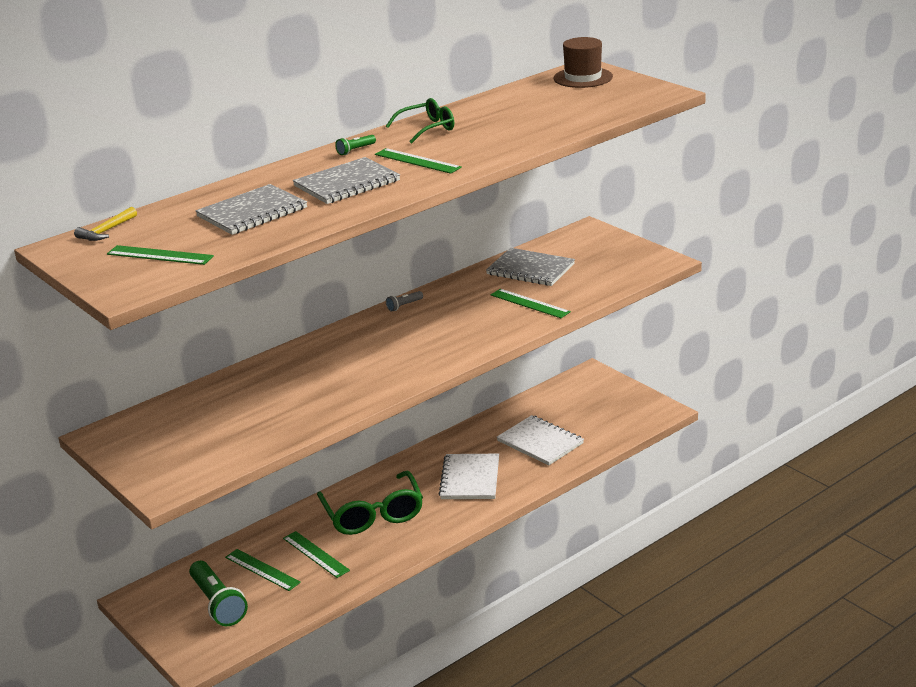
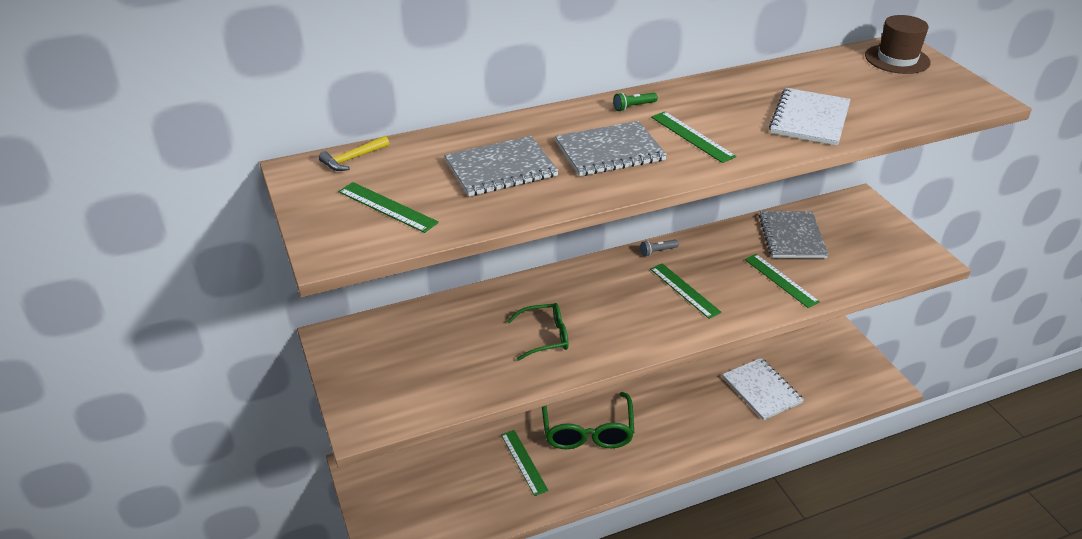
camera: 15 degrees right, 10 degrees up
green flashlight [189,561,248,626] -> none
green ruler [225,549,301,591] -> green ruler moved to [650,263,722,319]
green glasses [386,98,454,144] -> green glasses moved to [507,303,568,361]
white notebook [438,454,499,499] -> white notebook moved to [769,88,851,146]
grey notebook [486,248,575,286] -> grey notebook turned 45 degrees clockwise [759,211,828,258]

